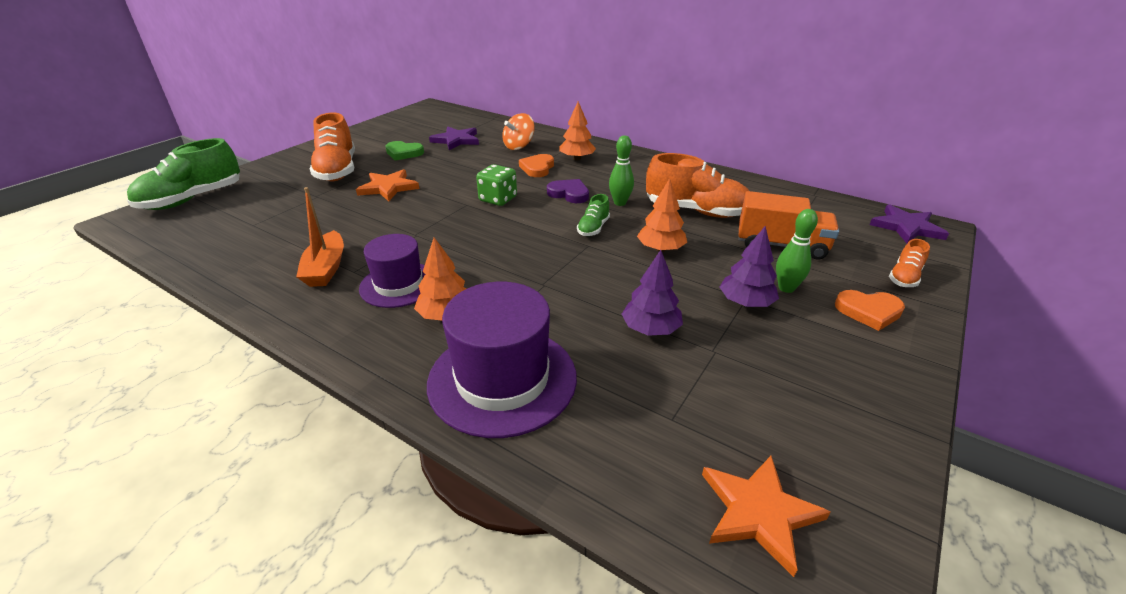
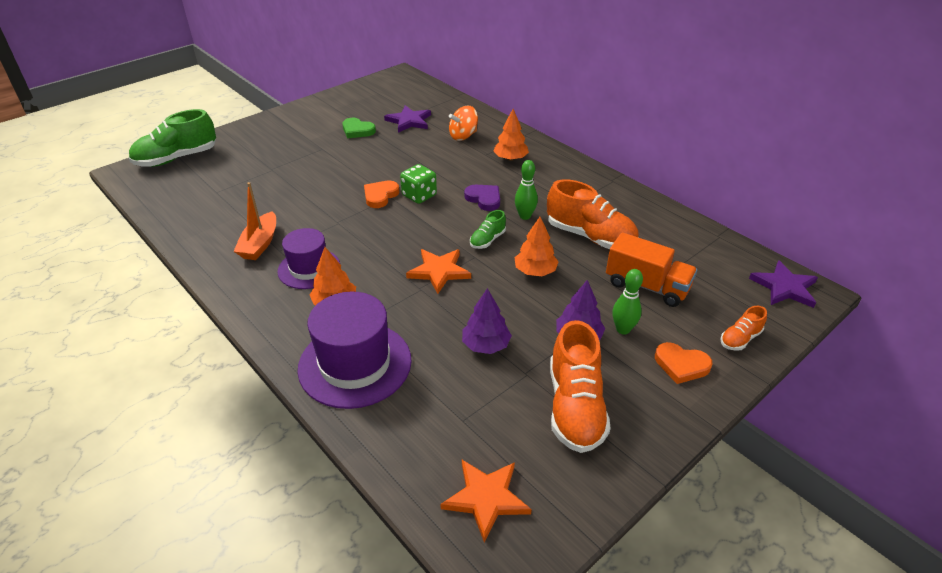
camera: 15 degrees right, 5 degrees up
orange shoe [310,112,355,181] -> orange shoe moved to [550,320,611,453]
orange star [356,169,420,202] -> orange star moved to [406,249,471,294]
orange heart [519,154,554,177] -> orange heart moved to [364,180,399,208]

